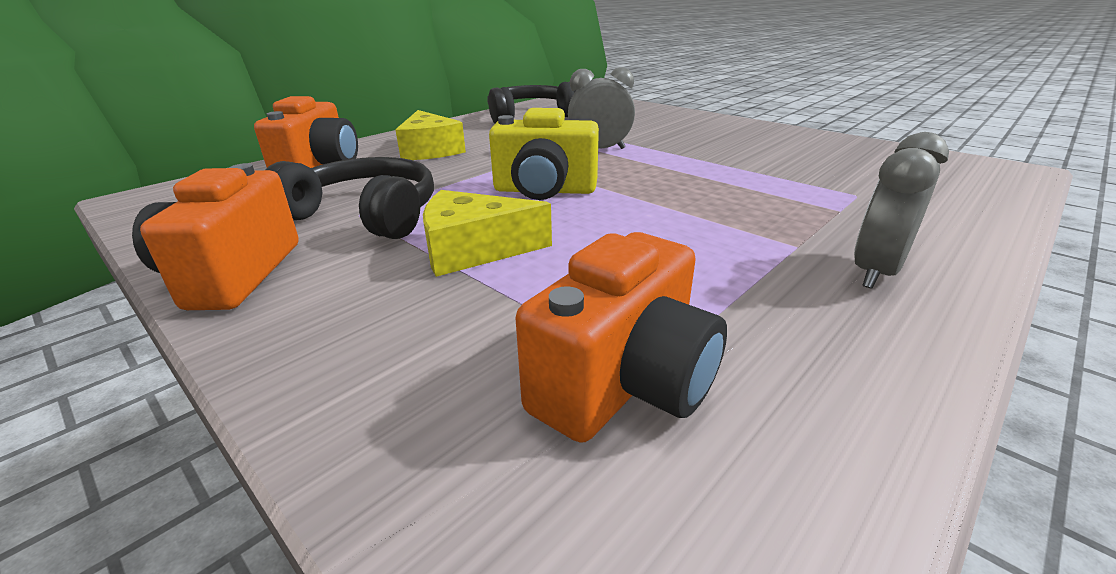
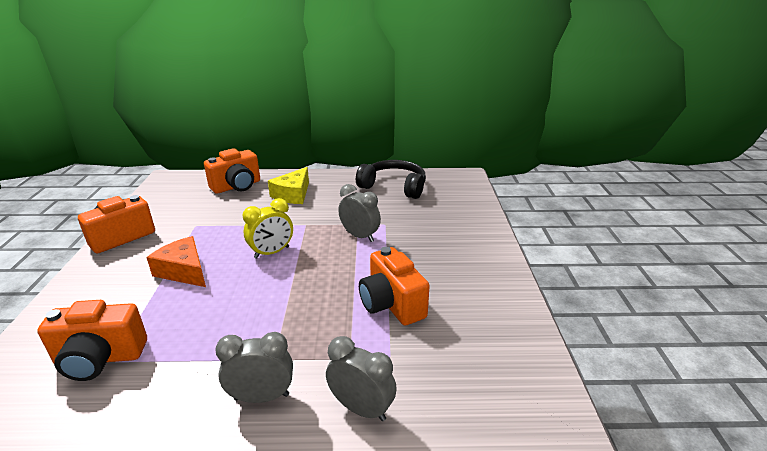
camera: 45 degrees right, 0 degrees up
black headphones [265,157,434,239] -> none
yellow cheese [423,190,552,277] -> orange cheese [146,236,206,287]
yellow camera [489,108,599,200] -> yellow clock [243,198,293,259]
none -> grey clock [326,336,397,421]
none -> orange camera [359,247,430,326]

